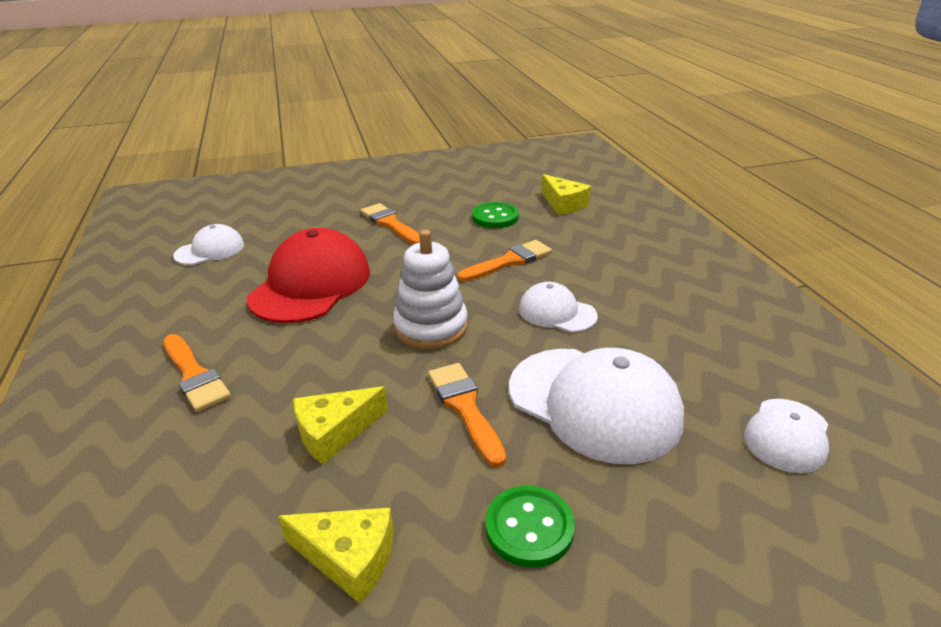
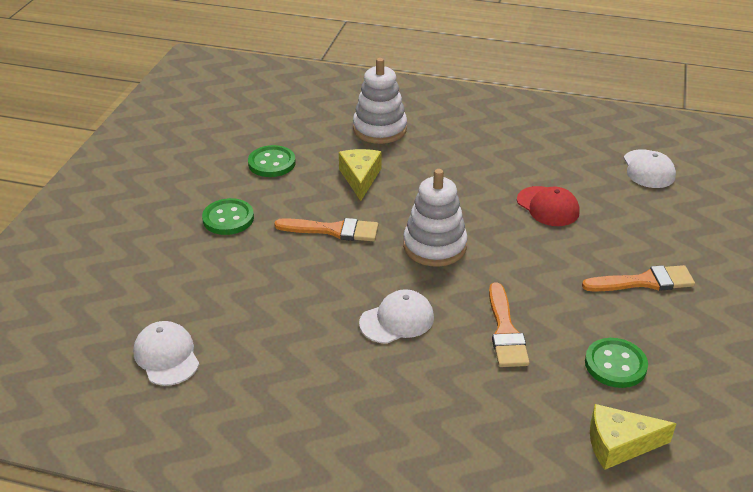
camera: 120 degrees right, 5 degrees up
orange brush [163,334,231,412] -> none
red cap [247,228,370,323] -> red cap [517,186,580,226], size x0.54
yellow cheese [278,508,394,604] -> green button [248,145,296,177]
white cap [509,348,684,464] -> none
none -> white stacking toy [353,58,407,144]

